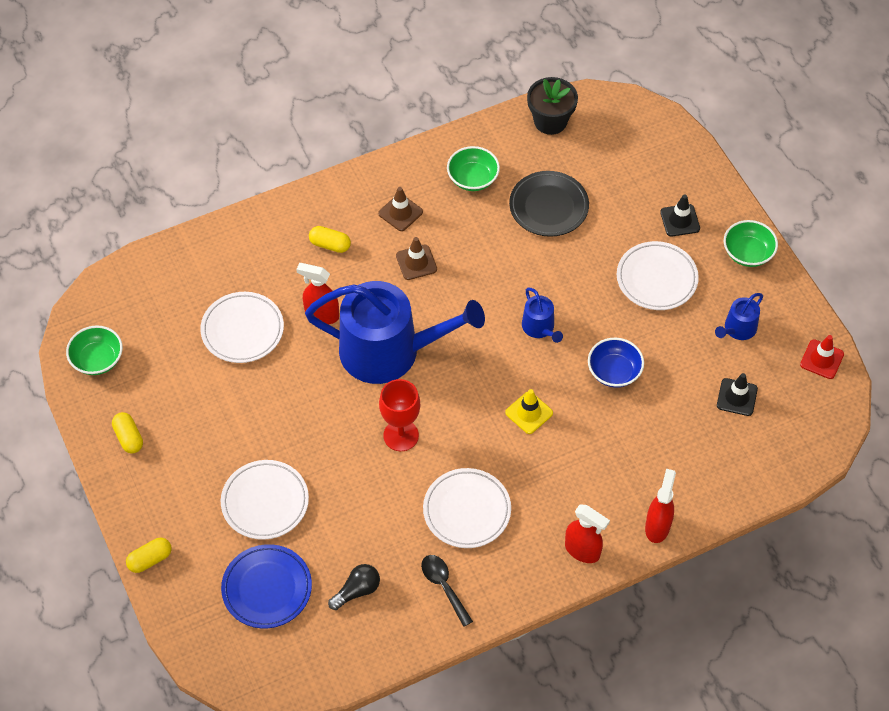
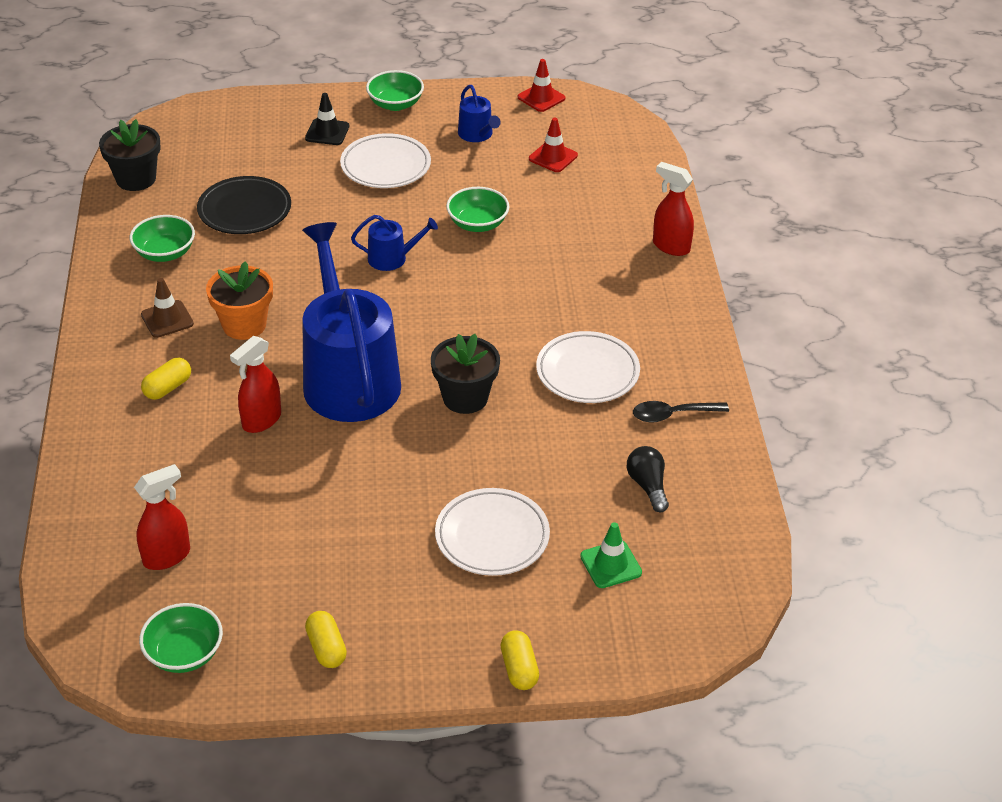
camera: 70 degrees left, 15 degrees down
yellow capsule [112,412,143,454] -> yellow capsule turned 75 degrees clockwise [305,611,347,668]
white plate [200,292,284,363] -> none
blue plate [221,544,312,628] -> green traffic cone [580,522,642,588]
blue watering can [305,281,485,384] -> blue watering can turned 45 degrees counterclockwise [302,222,401,422]
red goblet [379,379,420,451] -> black flower pot [431,334,500,414]
brown traffic cone [396,237,437,280] -> orange flower pot [206,261,273,340]
yellow traffic cone [505,389,553,434] -> none
red spray bottle [565,504,610,563] -> red spray bottle moved to [134,464,190,570]
blue bowl [588,338,644,388] -> green bowl [446,187,509,232]
black traffic cone [717,373,758,416] -> red traffic cone [529,117,578,172]

